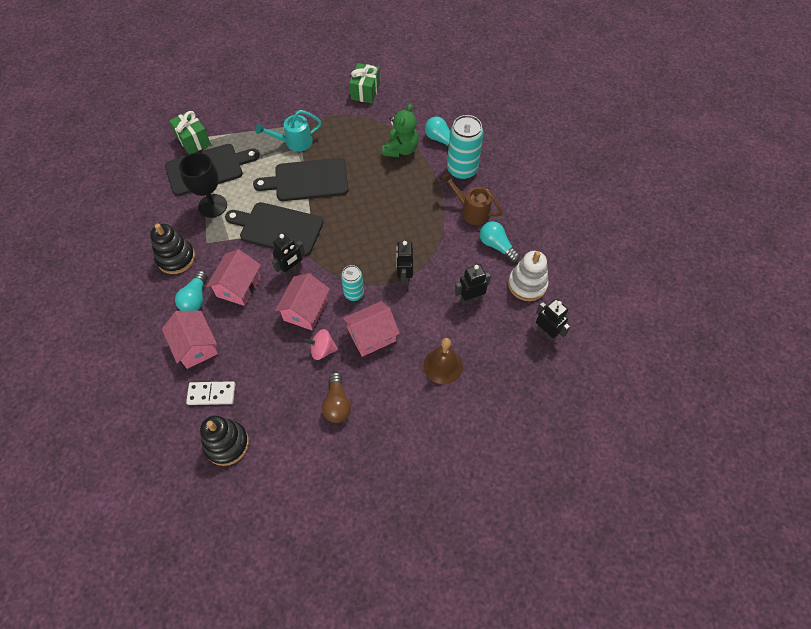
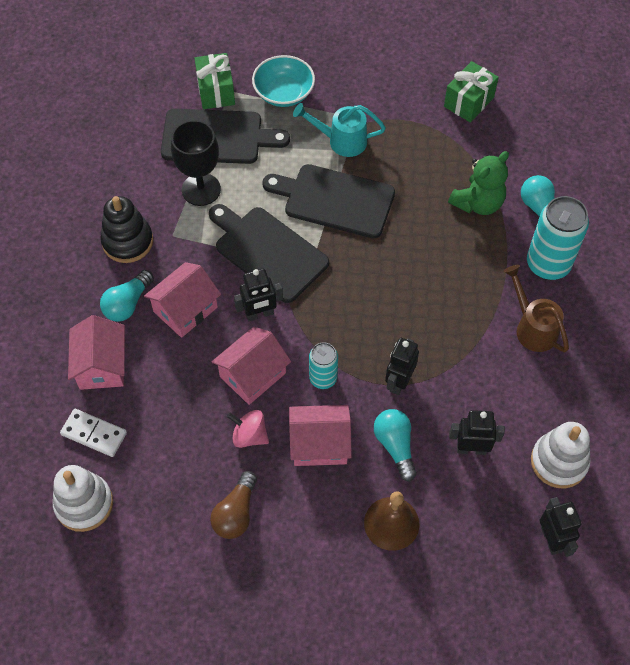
camera: 25 degrees right, 0 degrees up
black stacking toy [200,416,249,466] -> white stacking toy [53,465,113,532]
turquoise light bulb [480,221,520,262] -> turquoise light bulb moved to [374,409,417,482]
none -> turquoise bowl [252,55,315,107]

